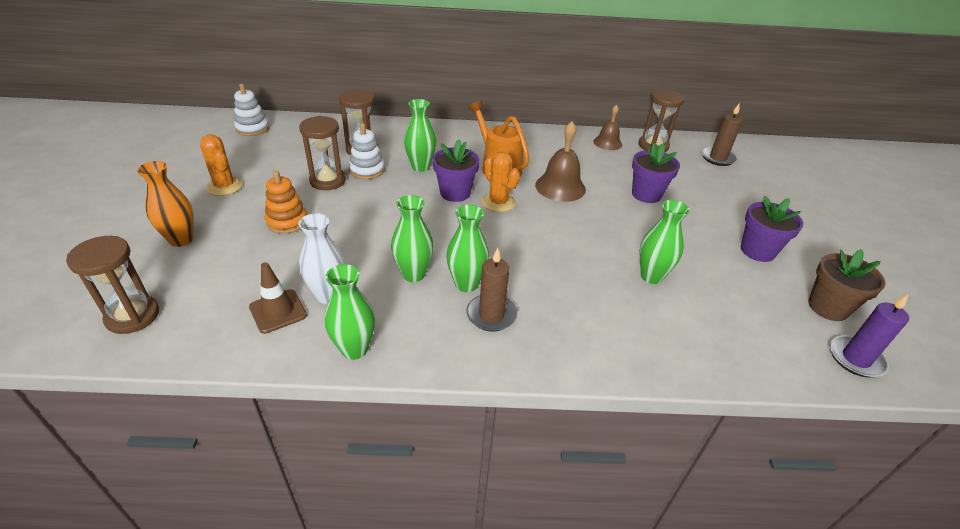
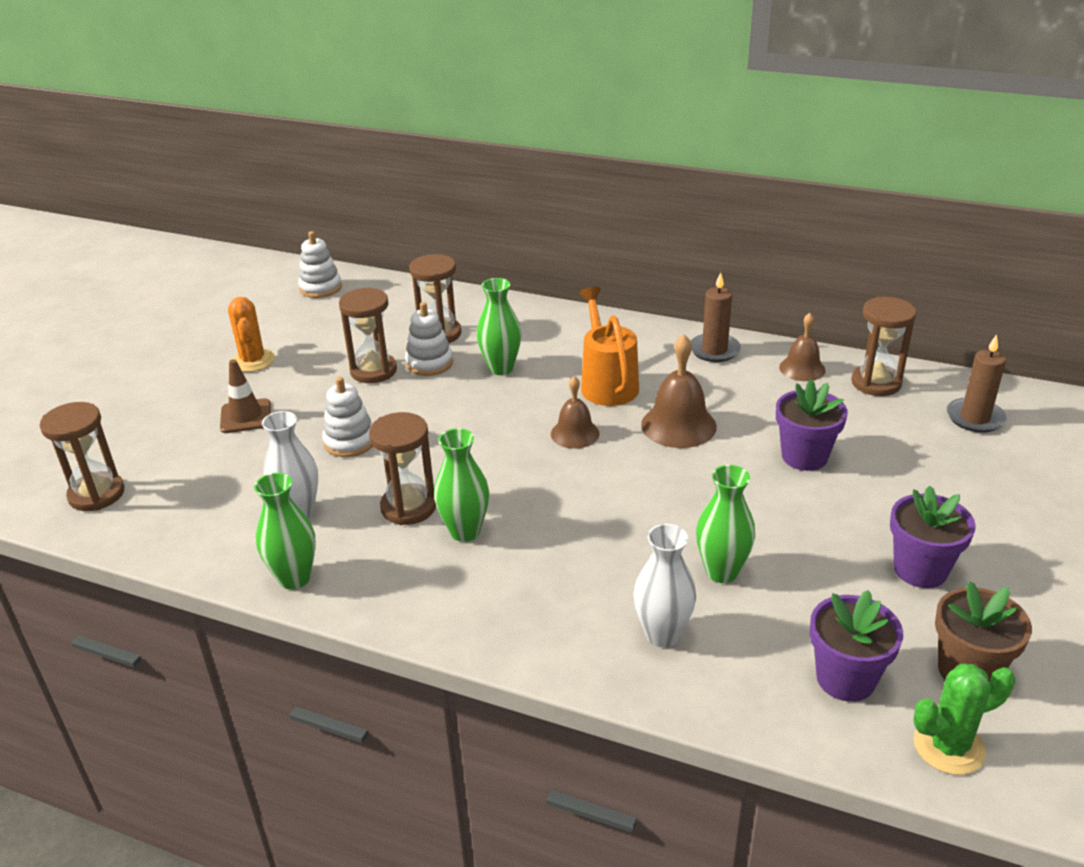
camera: 25 degrees right, 5 degrees down
orange vase [137,161,194,247] -> none
brown traffic cone [249,262,307,334] -> brown traffic cone moved to [220,359,271,433]
orange stacking toy [265,171,307,234] -> none
green vase [391,195,434,282] -> brown hourglass [369,412,436,525]
purple flower pot [432,139,480,202] -> purple flower pot moved to [810,590,903,702]
brown candle [466,248,517,332] -> brown candle moved to [691,272,741,362]
orange cactus [482,152,520,212] -> brown bell [551,376,599,449]
purple candle [830,294,909,377] -> green cactus [913,664,1015,775]
none -> white stacking toy [322,377,373,457]
none -> white vase [633,524,696,647]

